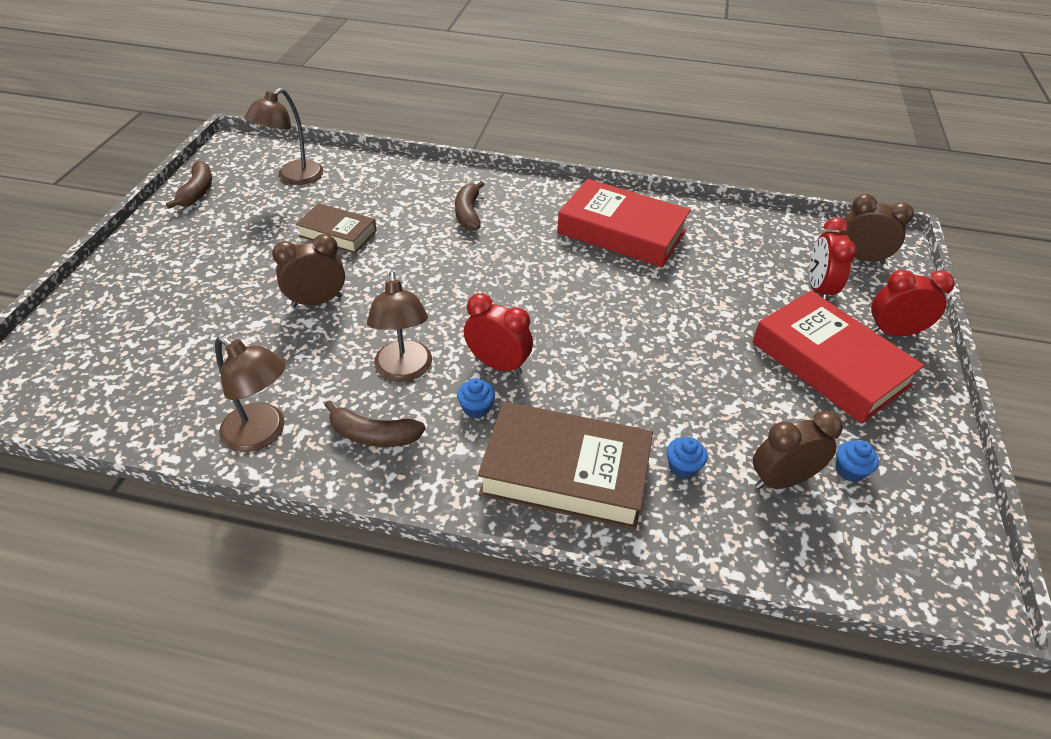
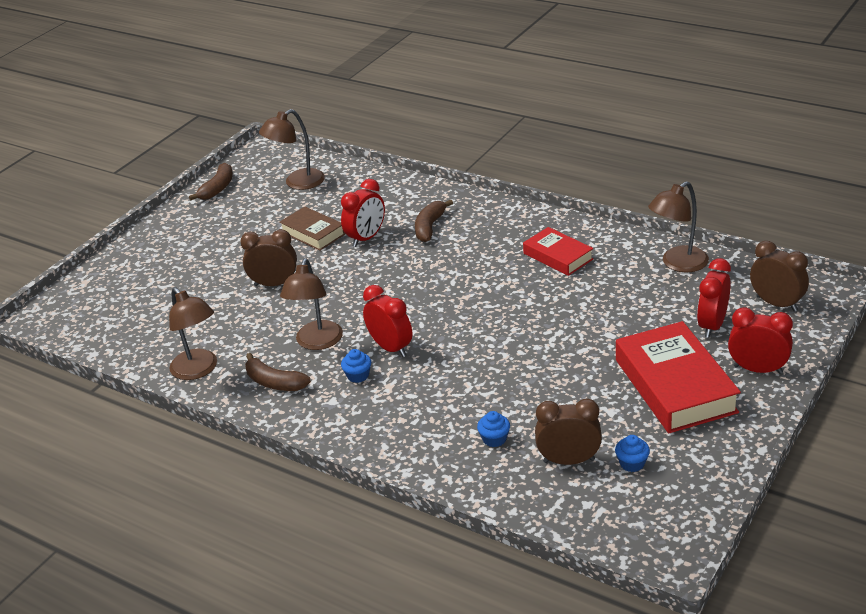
camera: 25 degrees right, 10 degrees down
brown book [478,401,653,530] -> none
red book [557,179,691,268] -> red book [523,227,593,276], size x0.58
none -> red clock [341,179,385,247]
none -> brown lamp [648,181,709,272]

